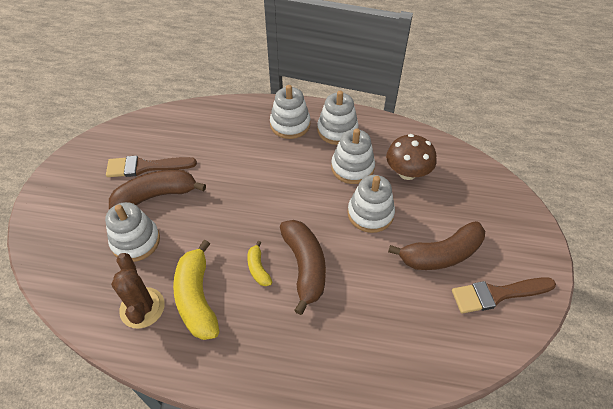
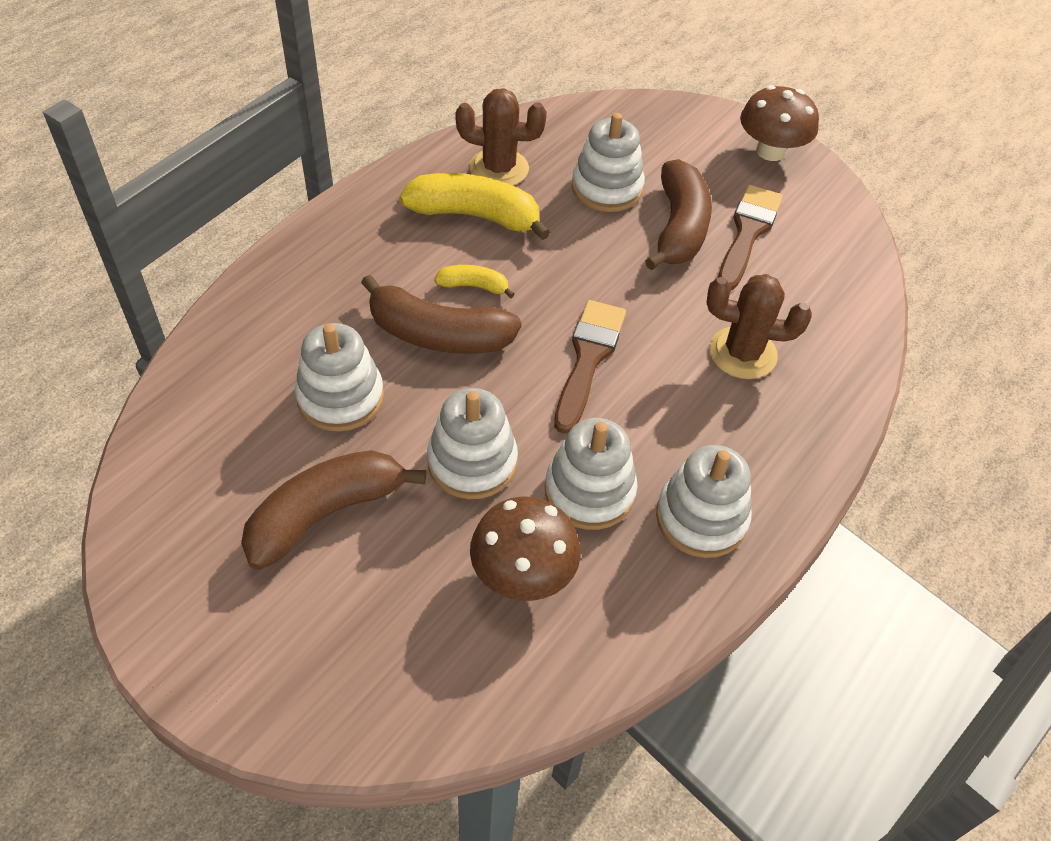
camera: 115 degrees right, 0 degrees up
white stacking toy [270,85,310,139] -> white stacking toy moved to [295,323,384,432]
brown banana [388,221,485,270] -> brown banana turned 45 degrees clockwise [241,450,426,570]
brown brush [452,277,556,314] -> brown brush moved to [554,300,626,434]
none -> brown cactus [706,274,812,379]
none -> brown mushroom [740,85,819,161]

